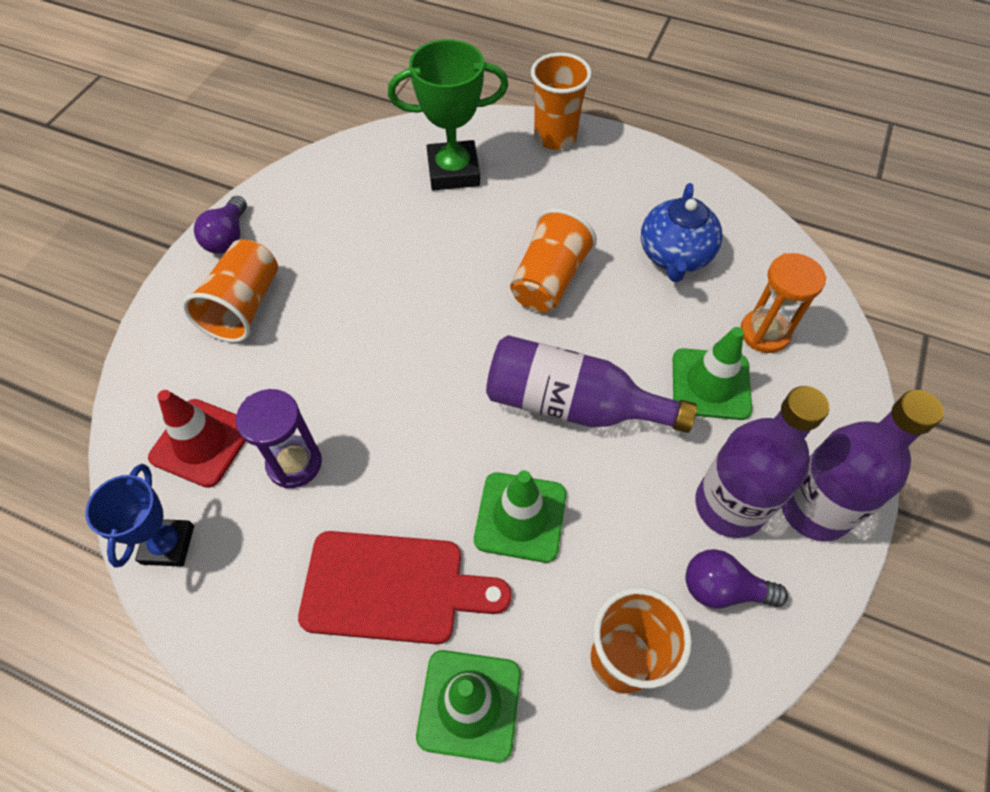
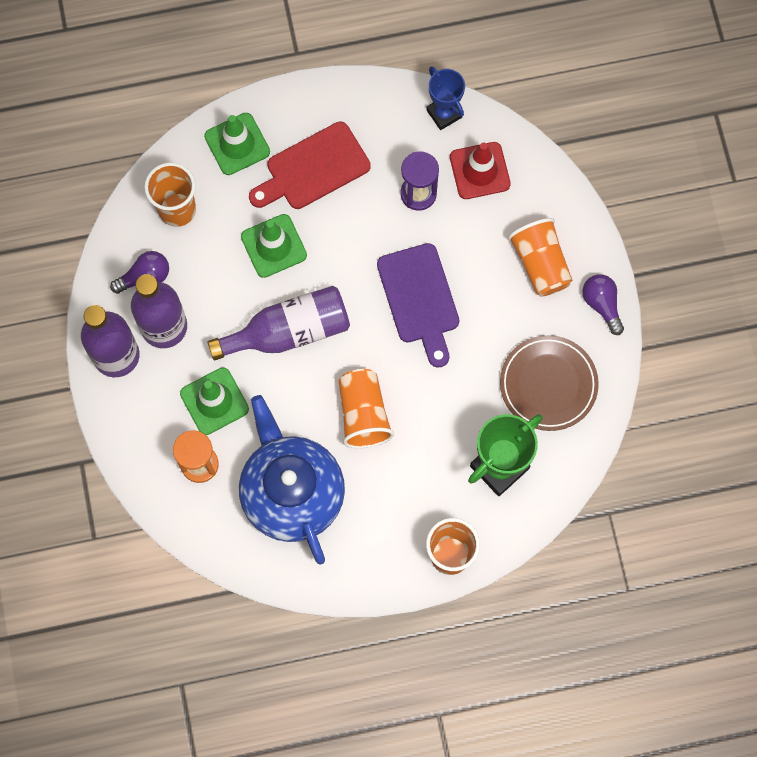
camera: 145 degrees right, 15 degrees up
blue teapot [641,183,723,282] -> blue teapot [239,395,345,565], size x1.63
none -> purple cutting board [377,243,459,368]
none -> brown plate [500,335,599,431]

